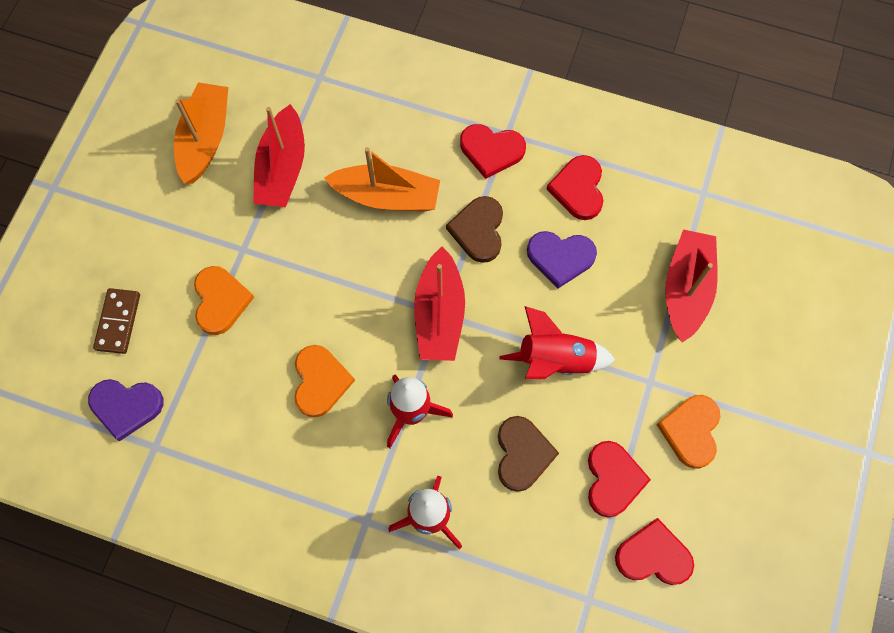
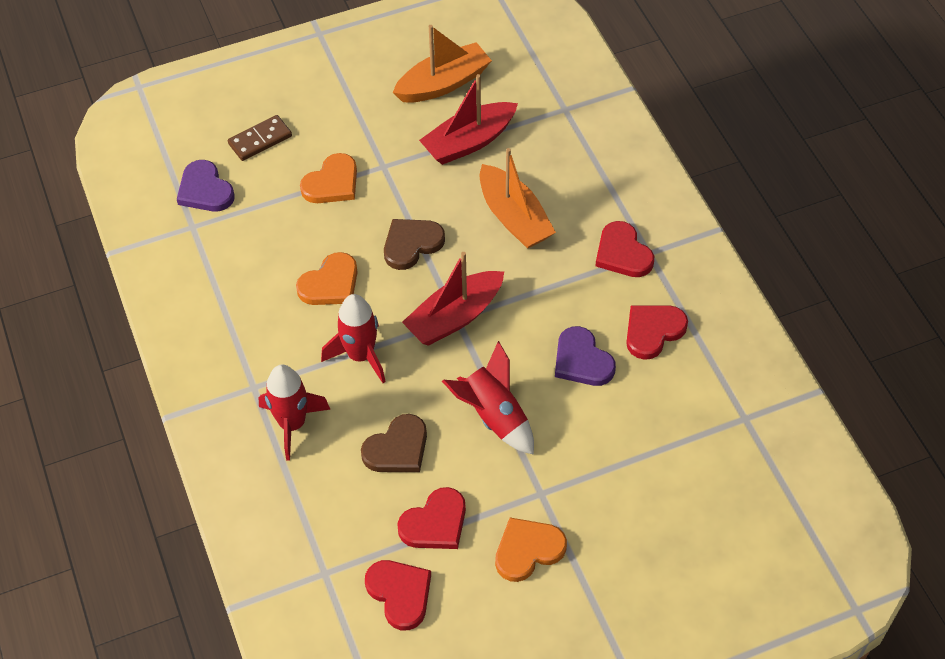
camera: 50 degrees right, 15 degrees down
brown heart [446,196,503,263] -> brown heart moved to [384,219,445,270]
red boat [665,229,718,343] -> none

